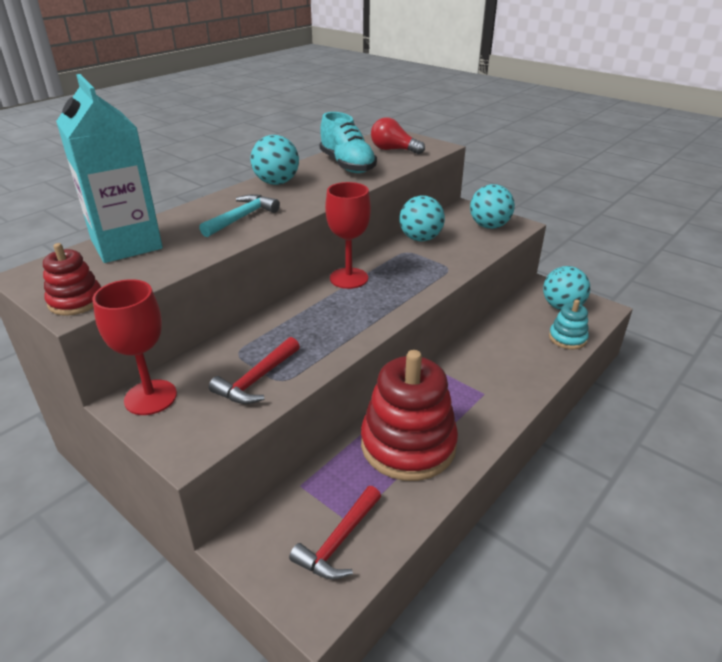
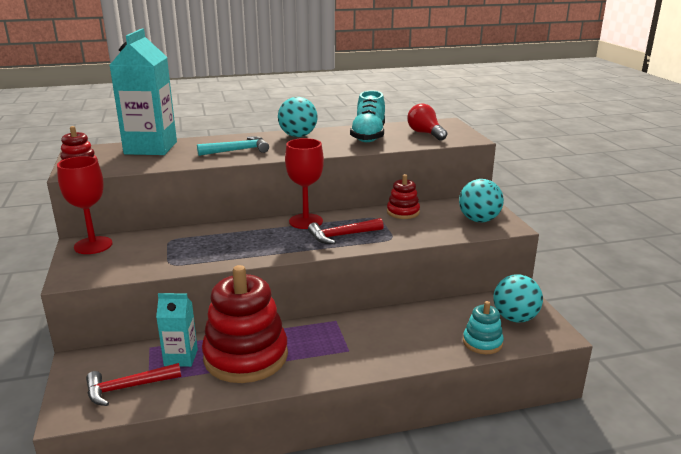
camera: 35 degrees right, 10 degrees down
red hammer [209,337,300,404] -> red hammer moved to [308,218,384,244]
turquoise ball [399,195,445,241] -> red stacking toy [387,174,420,219]
none -> turquoise carton [156,293,198,367]

